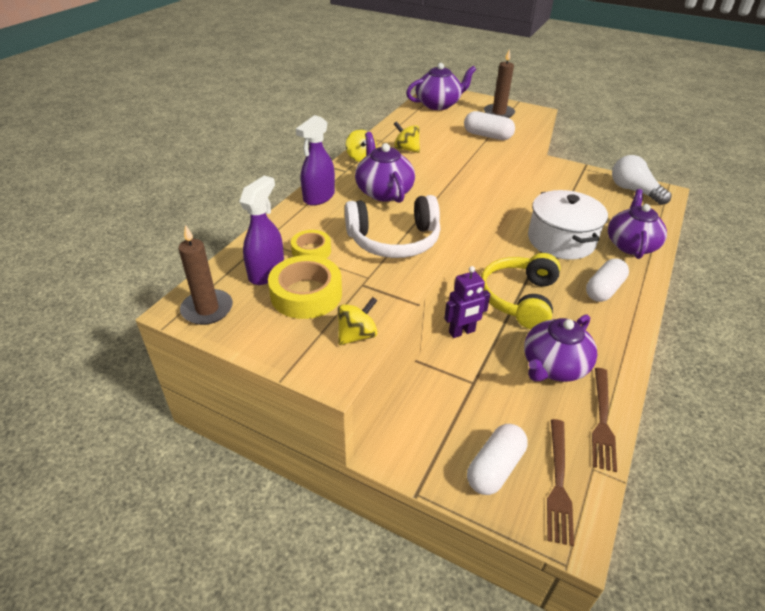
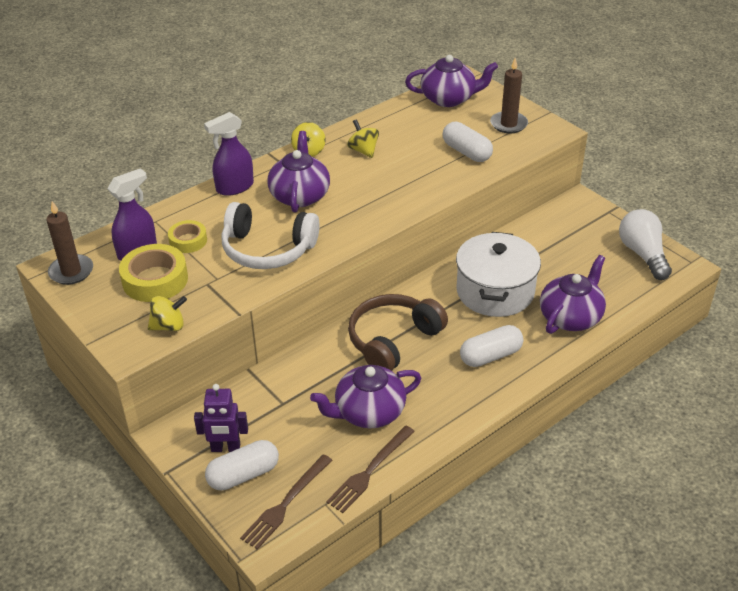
camera: 25 degrees right, 0 degrees up
purple robot [444,266,490,338] -> purple robot moved to [194,384,248,452]
yellow headphones [481,253,561,329] -> brown headphones [348,294,448,371]

